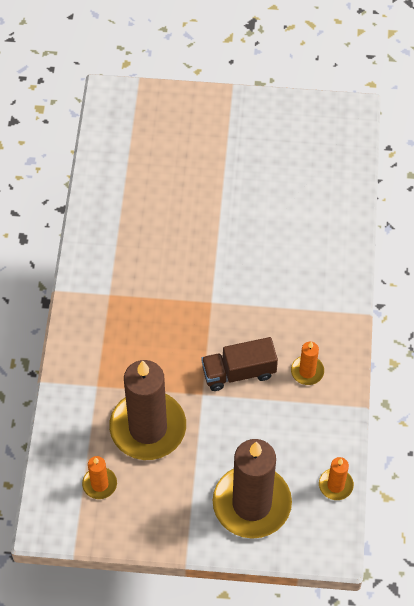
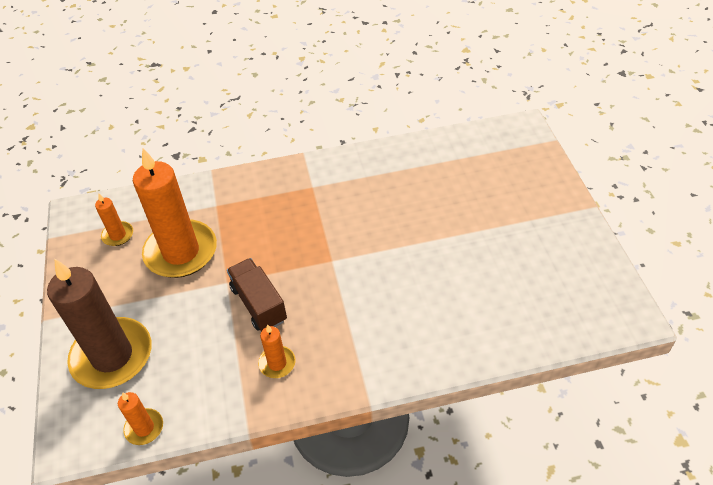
camera: 75 degrees right, 10 degrees down
brown candle [109,360,186,460] -> orange candle [133,148,217,278]

